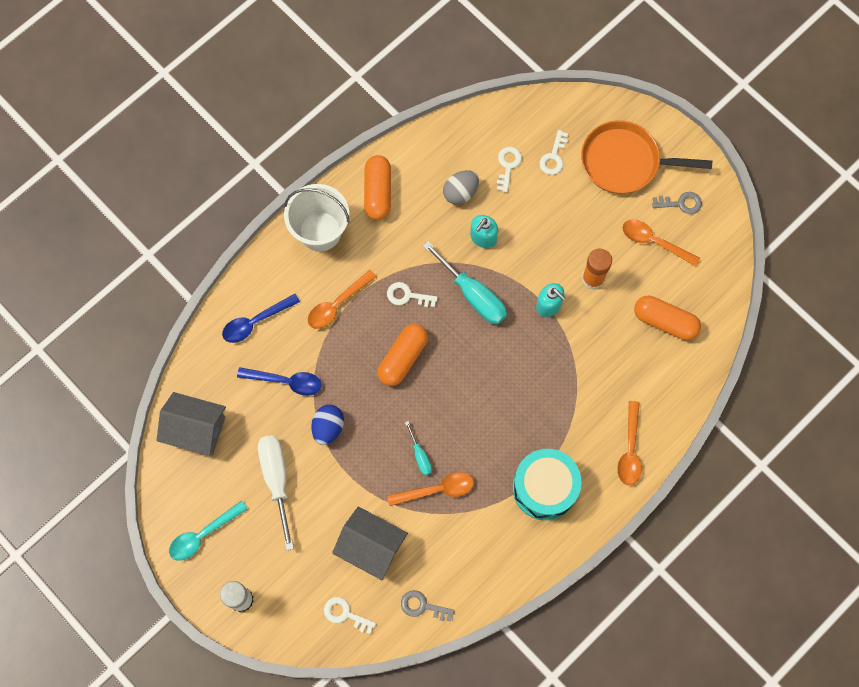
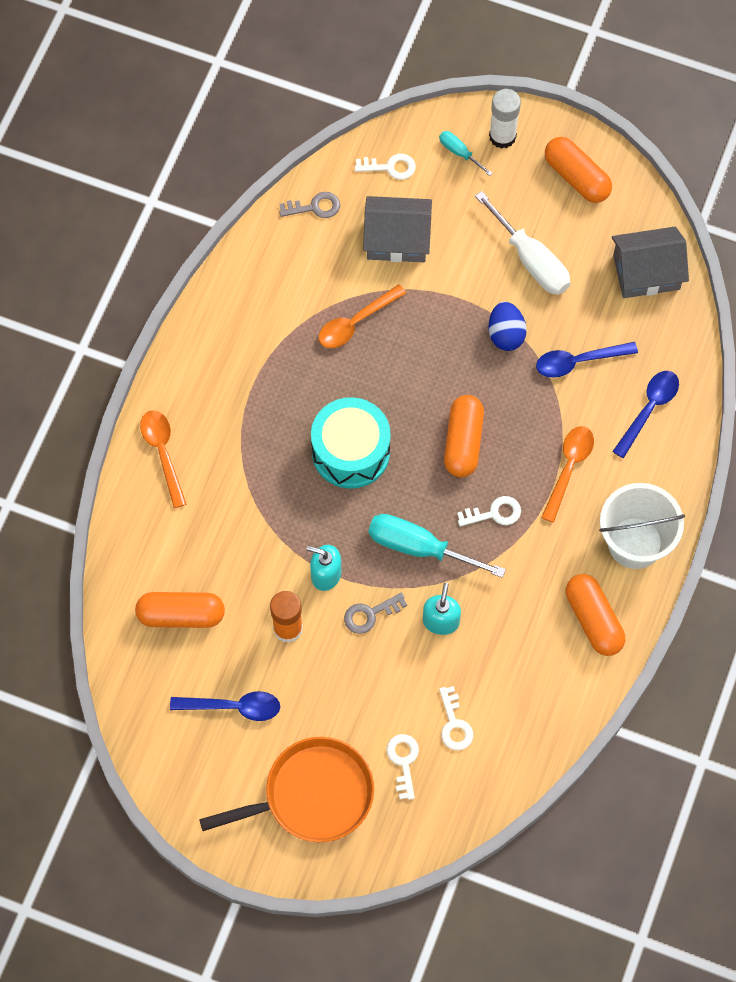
camera: 155 degrees right, 5 degrees down
turquoise spoon [169,501,248,561] -> orange capsule [545,137,612,203]
turquoise screwdriver [405,421,432,476] -> turquoise screwdriver moved to [439,131,492,176]
grey egg [443,170,479,205] -> none
turquoise drum [513,449,582,520] -> turquoise drum moved to [311,397,391,489]
orange spoon [622,219,700,266] -> blue spoon [170,691,280,721]
grey key [652,192,702,214] -> grey key moved to [344,593,407,634]

